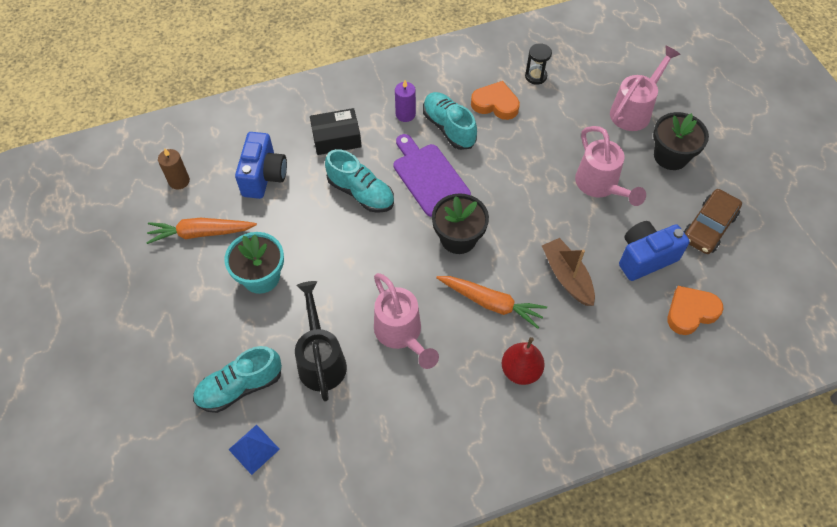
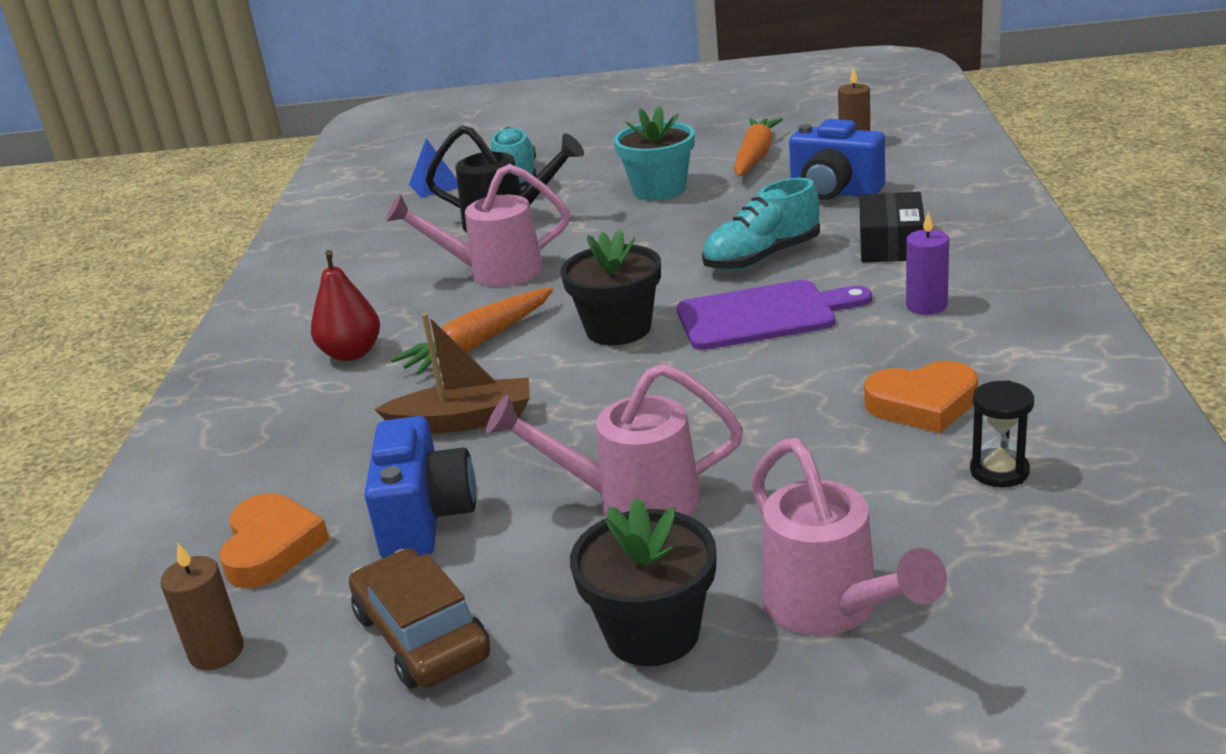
camera: 115 degrees right, 30 degrees down
turquoise shoe [423,92,477,150] -> none
orange heart [471,81,520,120] -> orange heart turned 45 degrees clockwise [864,361,978,433]
none -> brown candle [160,543,244,670]

